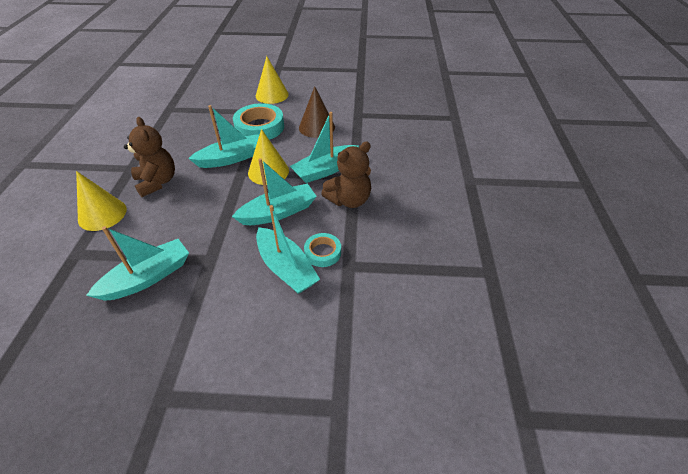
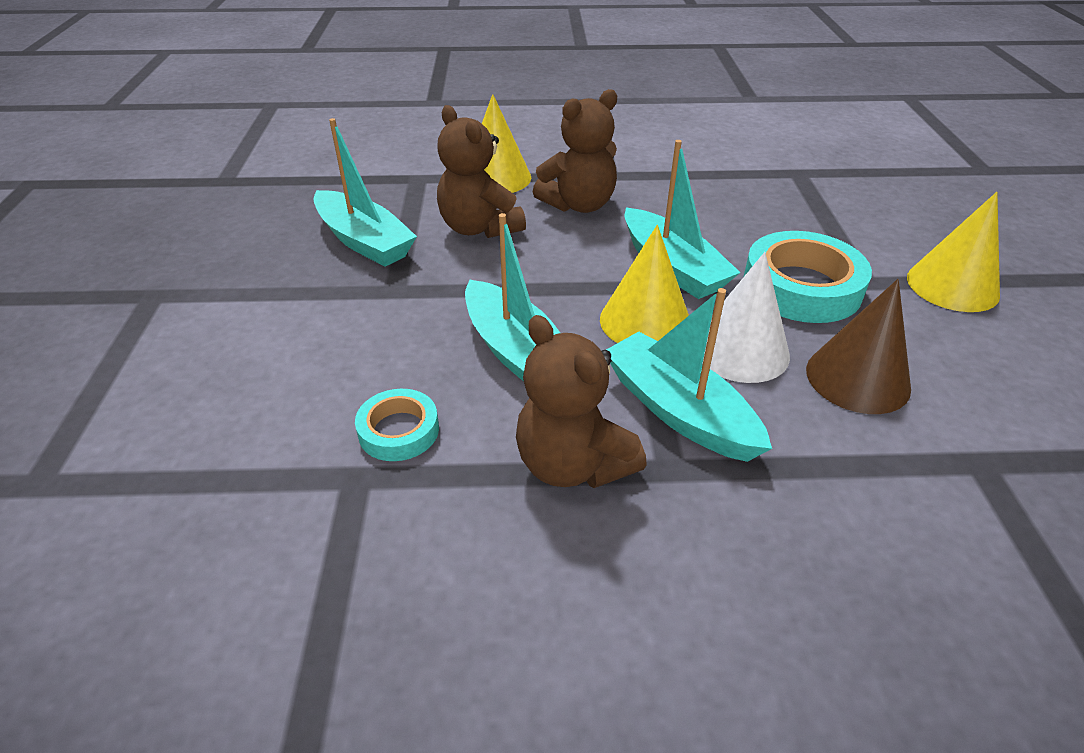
camera: 85 degrees right, 5 degrees down
turquoise boat [256,205,320,294] -> none
none -> brown teddy bear [437,105,526,238]
none -> white cone [702,252,790,383]

